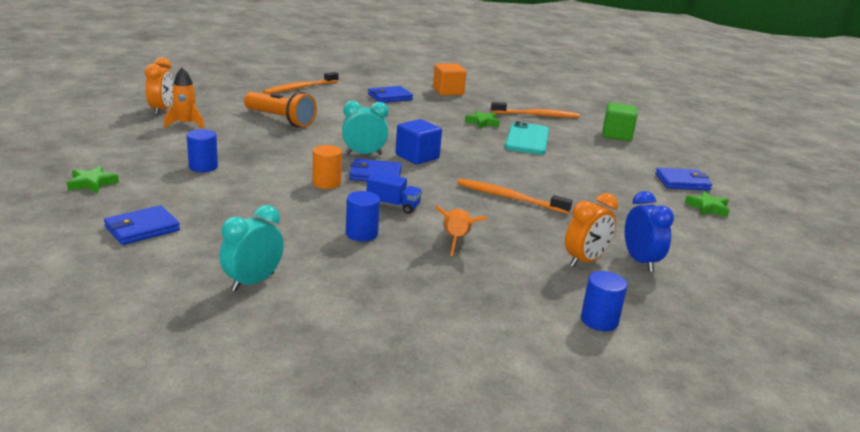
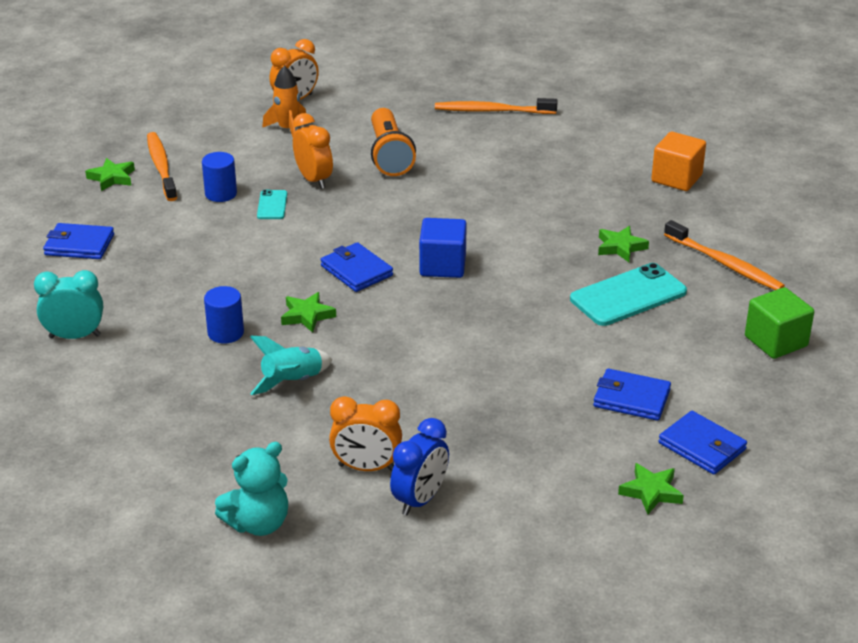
camera: 50 degrees right, 10 degrees up
orange cylinder [312,145,342,189] -> none
turquoise clock [342,101,389,155] -> none
blue truck [367,172,422,214] -> green star [281,292,336,333]
blue wallet [368,86,413,103] -> blue wallet moved to [593,368,671,421]
orange rocket [435,206,487,256] -> turquoise rocket [250,336,332,395]
orange toothbrush [457,179,572,214] -> orange toothbrush moved to [147,132,177,201]
blue cylinder [581,271,628,331] -> turquoise teddy bear [215,442,288,536]
none -> turquoise phone [257,190,287,219]
none -> orange clock [293,113,333,189]

